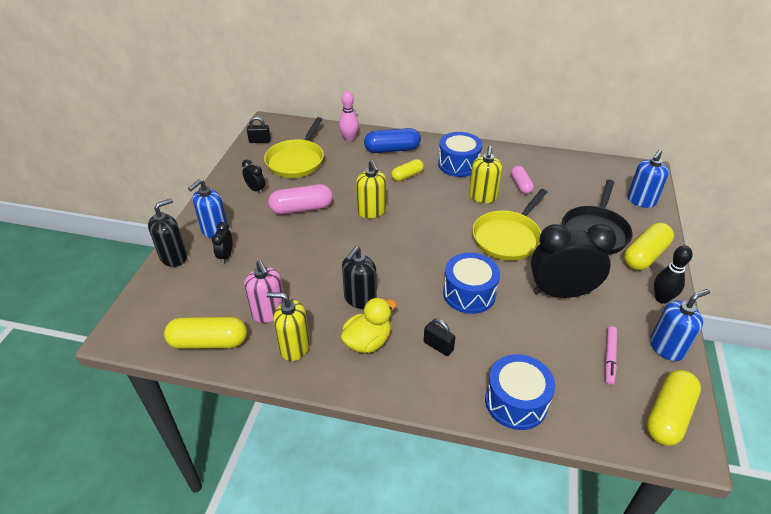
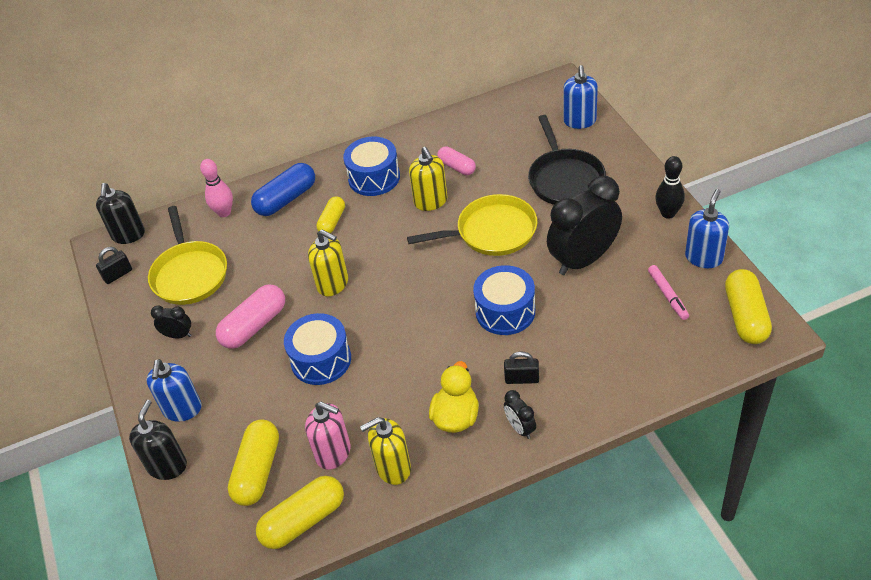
camera: 30 degrees left, 5 degrees up
black clock [212,222,232,264] -> black clock moved to [504,390,536,439]
black soap dispenser [342,246,377,309] -> black soap dispenser moved to [96,183,145,244]
yellow pan [472,189,547,261] -> yellow pan turned 105 degrees counterclockwise [407,194,537,256]
blue drum [485,354,555,430] -> blue drum moved to [284,313,351,385]
yellow capsule [624,223,674,270] -> yellow capsule moved to [228,419,279,506]

